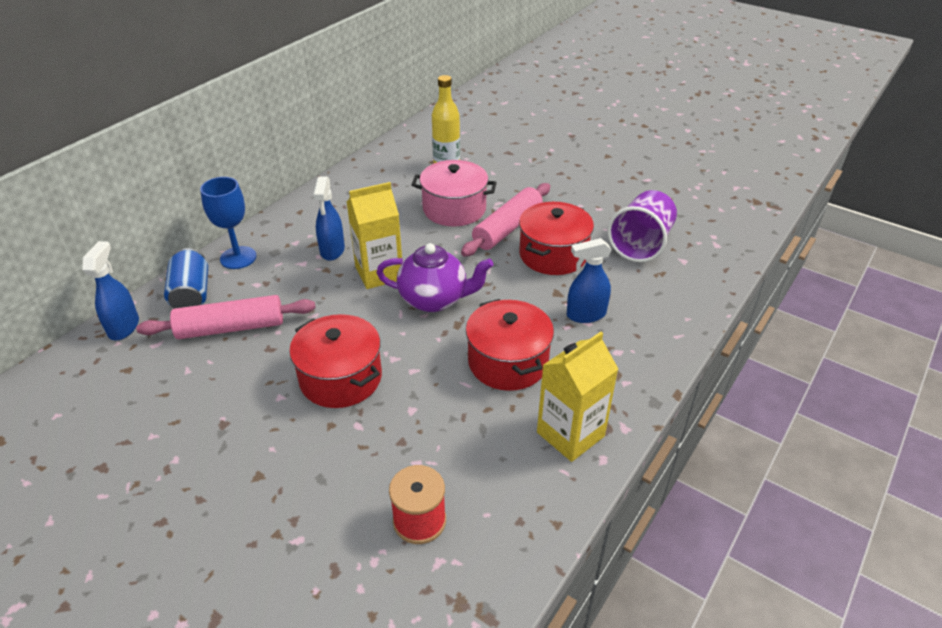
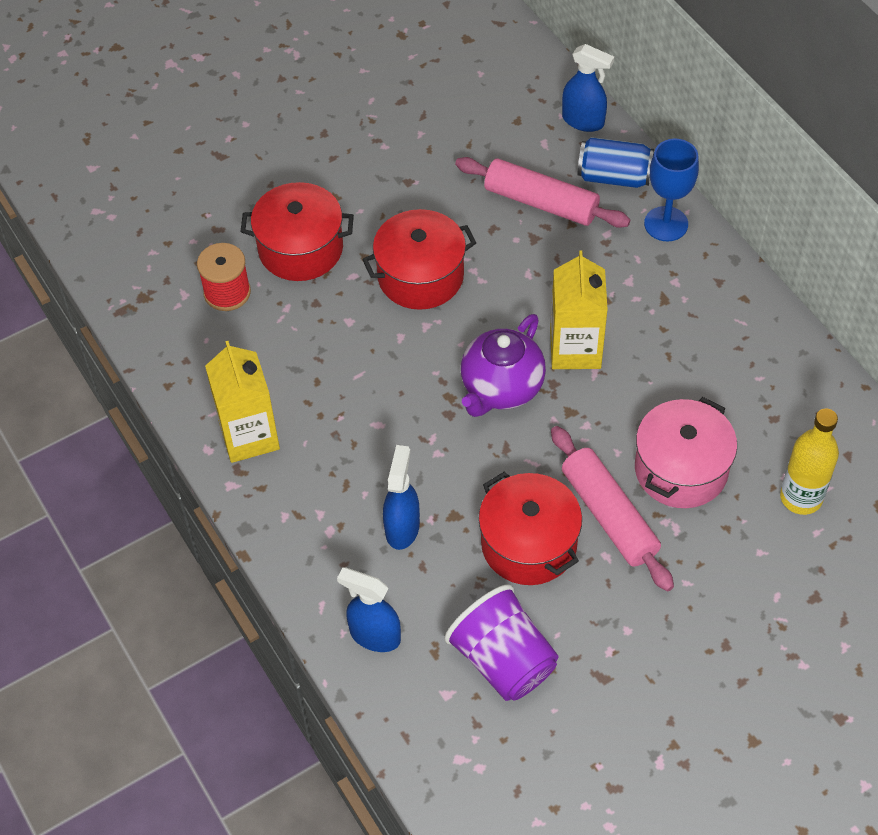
camera: 115 degrees right, 15 degrees up
pink rolling pin [136,295,316,339] -> pink rolling pin turned 75 degrees counterclockwise [455,157,630,228]
blue spray bottle [313,177,345,261] -> blue spray bottle moved to [337,567,401,652]
red pot [466,299,554,391] -> red pot moved to [240,182,354,281]

